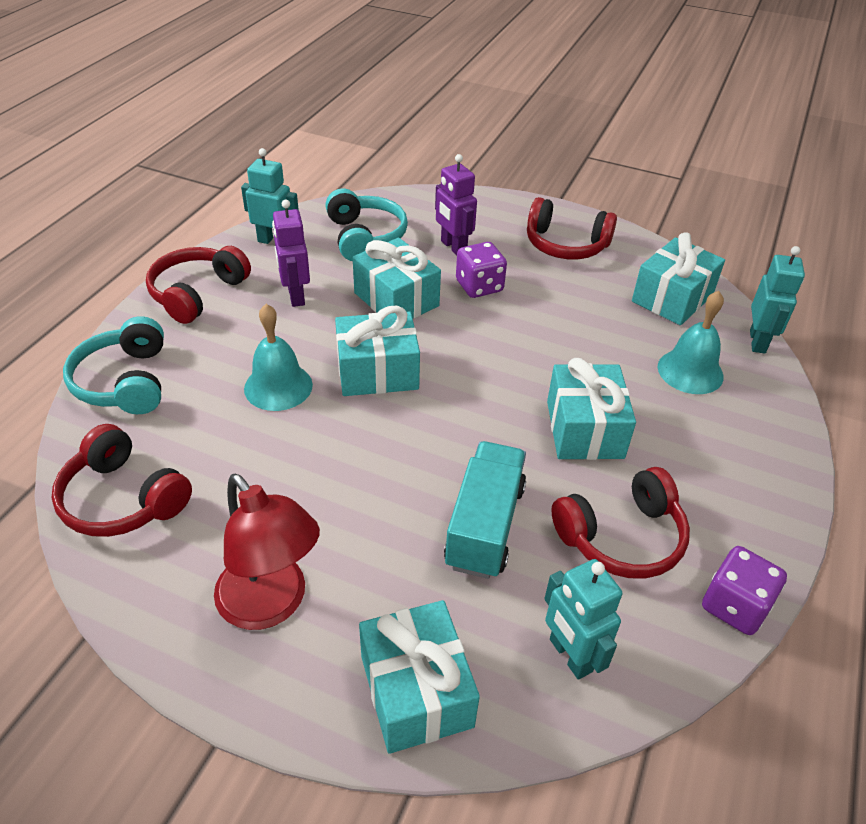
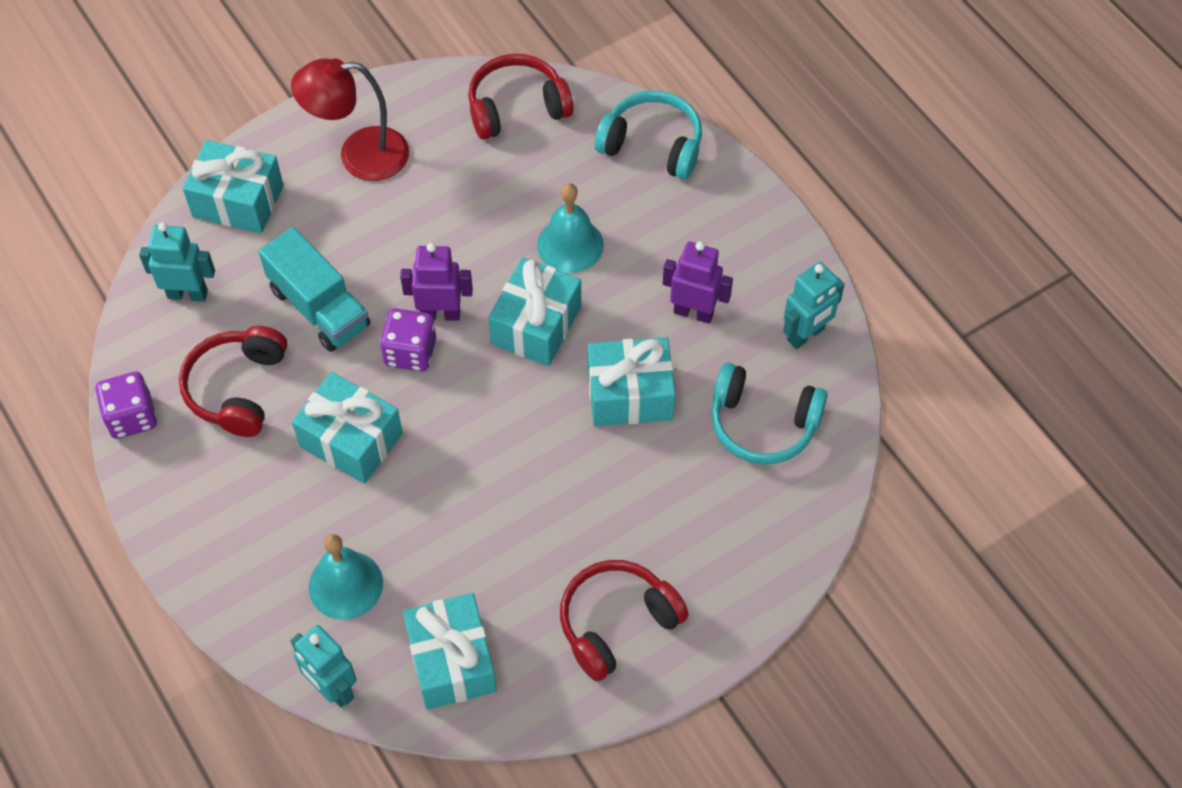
camera: 125 degrees right, 15 degrees up
red headphones [146,246,251,324] -> none
purple robot [435,154,477,255] -> purple robot moved to [400,243,473,321]
purple dice [456,242,507,298] -> purple dice moved to [380,308,436,372]

